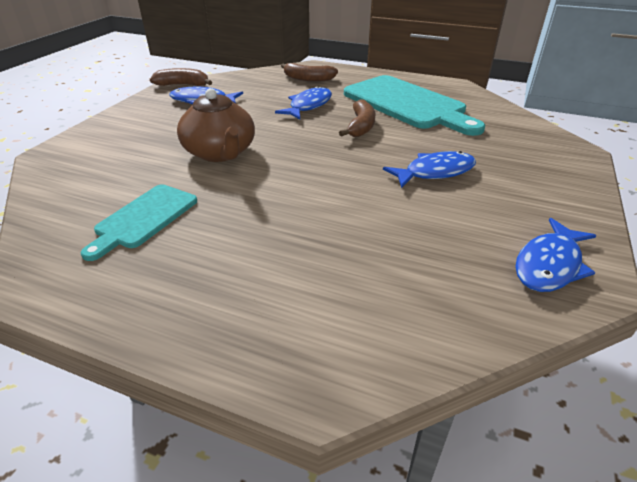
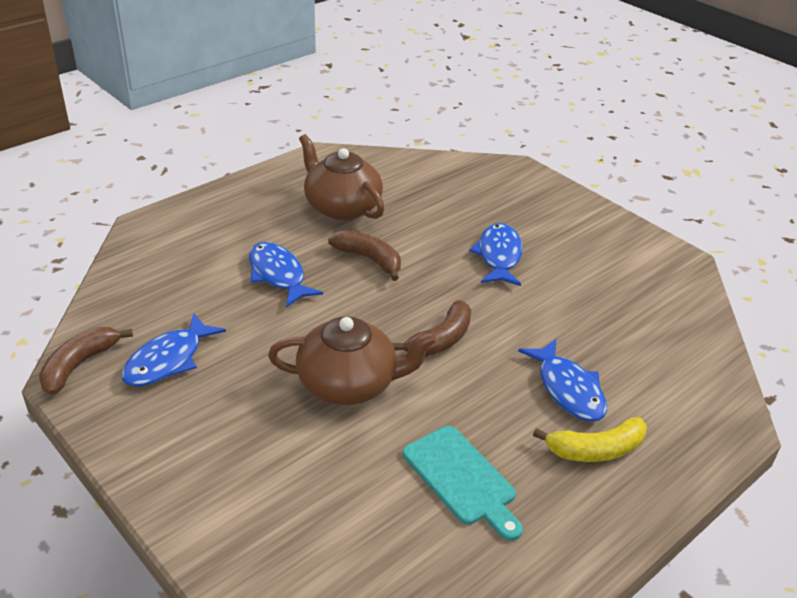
camera: 65 degrees left, 0 degrees up
brown banana [281,63,338,82] -> brown banana moved to [392,300,471,357]
turquoise cutting board [344,75,485,136] -> brown teapot [299,134,384,220]
blue fish [515,218,597,292] -> blue fish moved to [518,339,607,421]
none -> yellow banana [533,417,647,462]

